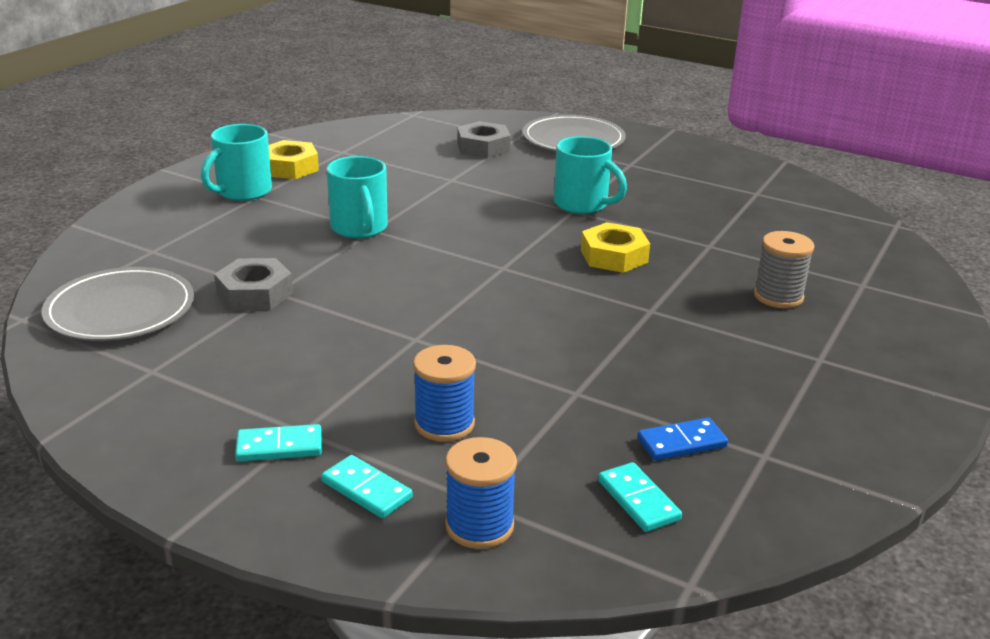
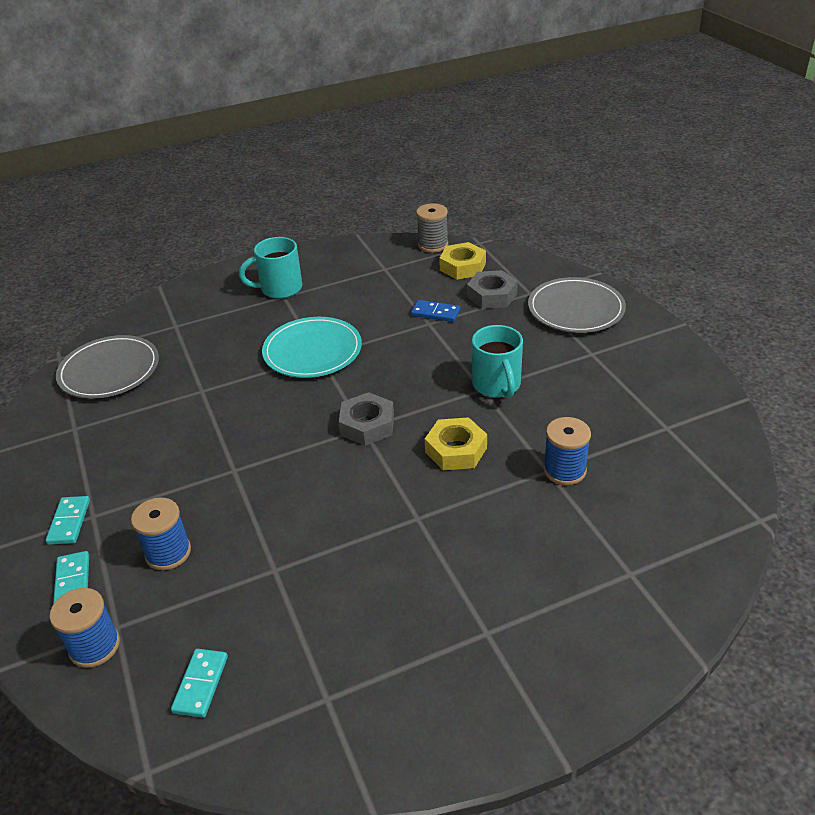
camera: 40 degrees right, 10 degrees up
grey nut [214,258,293,311] -> grey nut moved to [339,392,394,446]
turquoise domino [235,424,322,461] -> turquoise domino turned 60 degrees clockwise [46,496,90,545]
yellow nut [269,140,319,179] -> yellow nut moved to [439,242,486,280]
turquoise mug [327,156,388,238] -> turquoise plate [262,317,362,378]
blue domino [637,418,728,461] -> blue domino moved to [411,300,460,322]
grey spool [754,231,814,308] -> grey spool moved to [416,203,448,253]
none -> blue spool [543,417,591,485]

